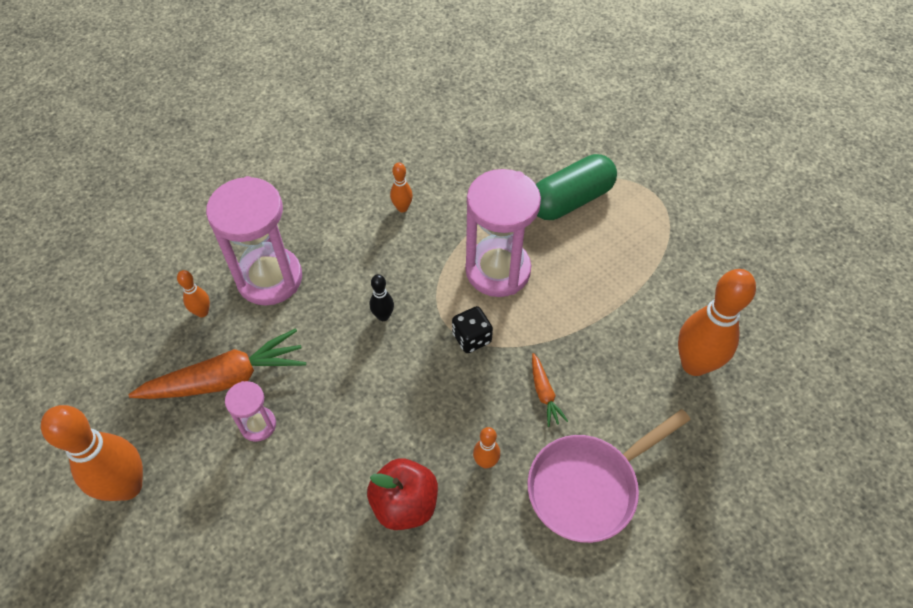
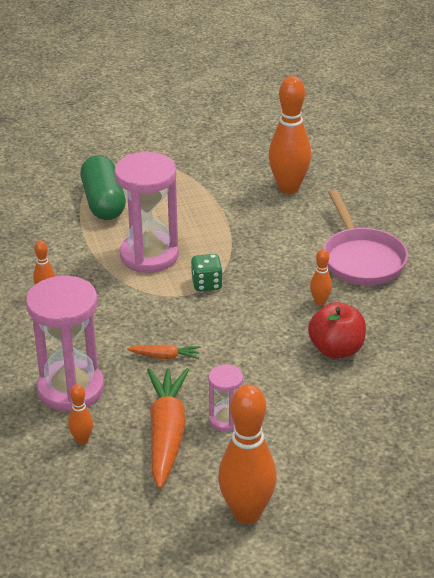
camera: 70 degrees left, 20 degrees down
black bowling pin [370,274,394,321] -> none
black dice [452,306,493,353] -> green dice [191,254,223,291]
orange carrot [532,353,568,427] -> orange carrot moved to [127,344,200,359]

